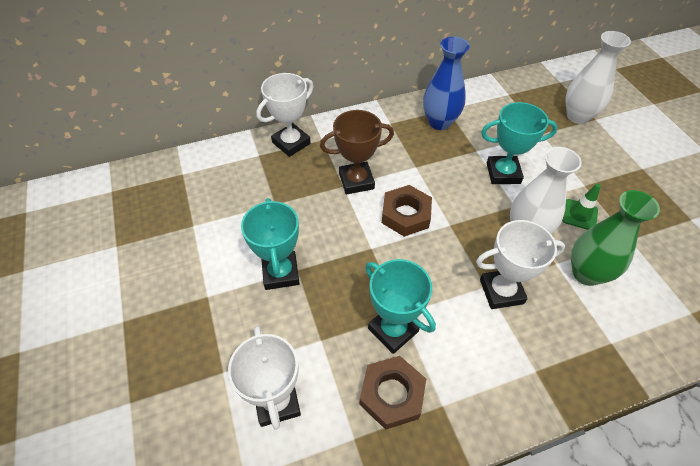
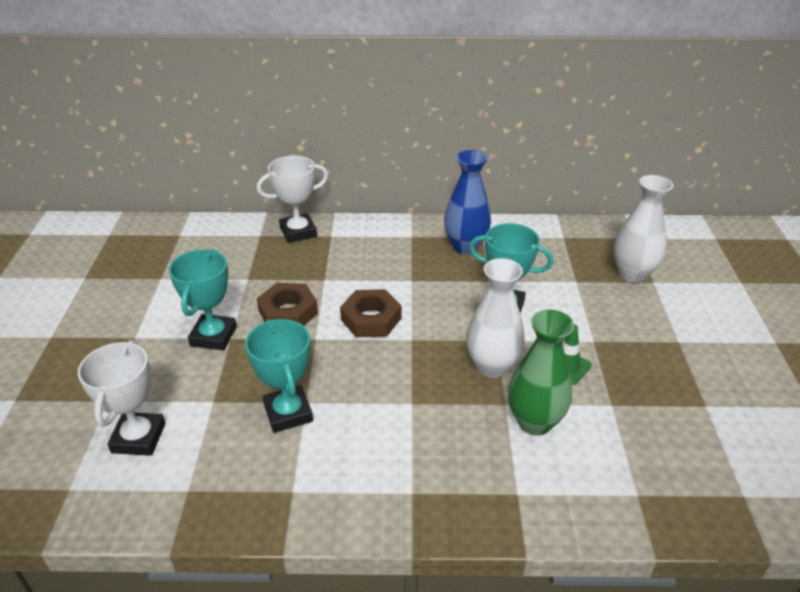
camera: 20 degrees right, 15 degrees down
brown trophy [320,110,394,194] -> none
brown nut [359,356,426,430] -> brown nut moved to [257,283,318,326]
white trophy [476,220,565,309] -> none

